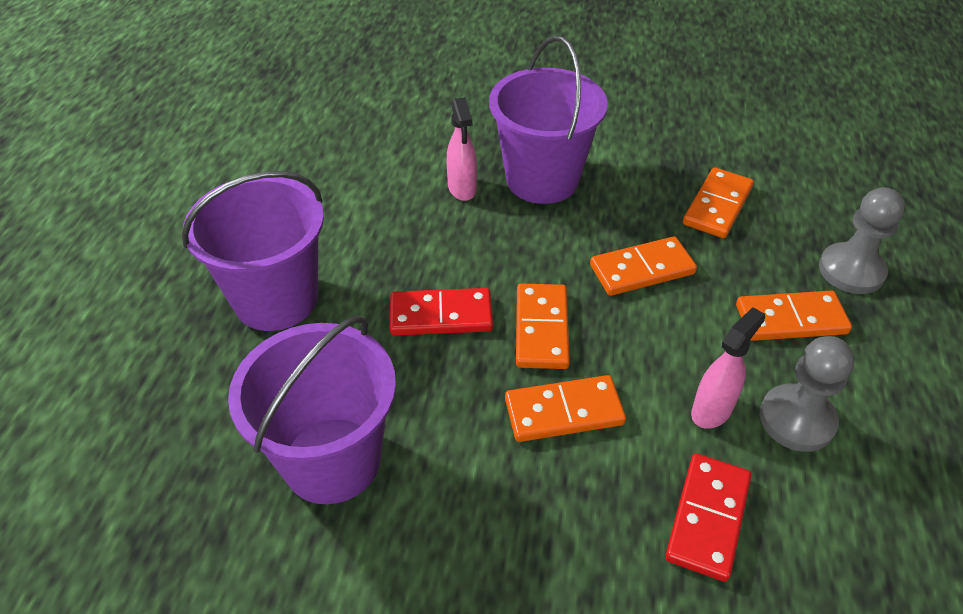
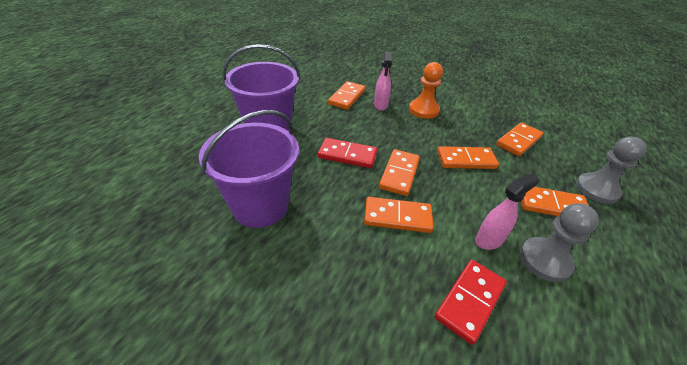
camera: 15 degrees right, 5 degrees down
purple bucket [489,36,608,204] -> orange pawn [409,62,443,119]
none -> orange domino [328,81,366,110]

